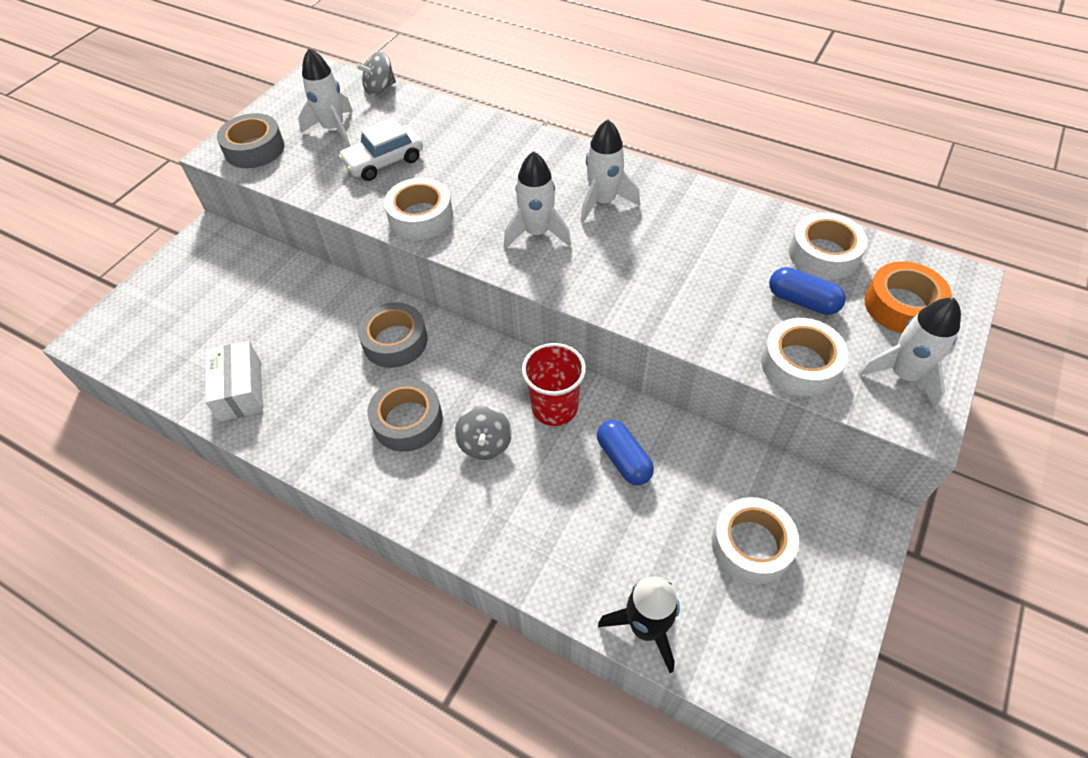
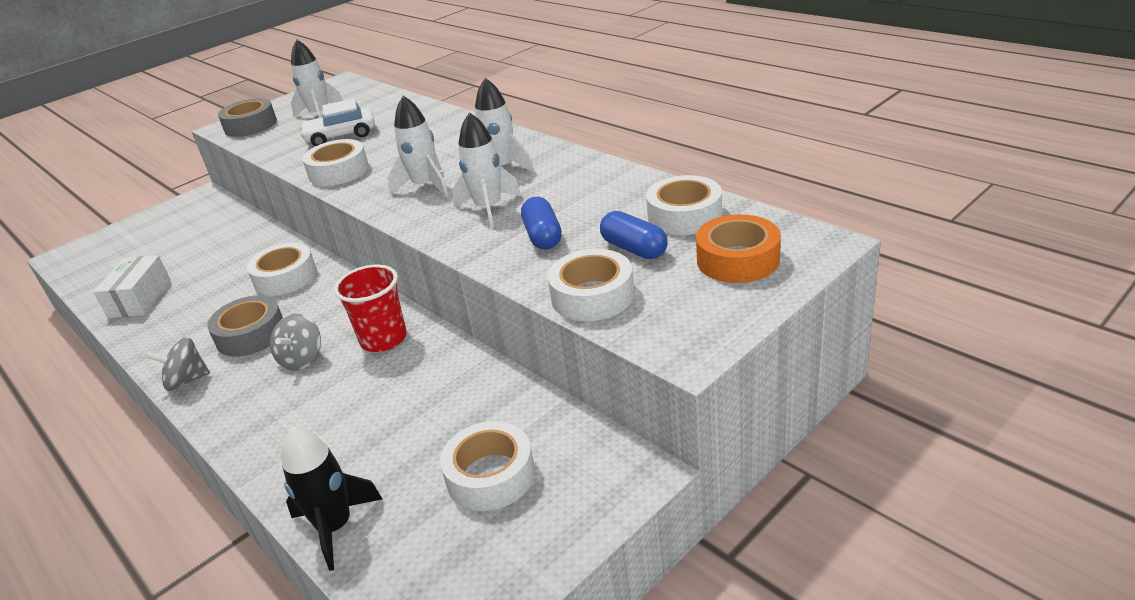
camera: 20 degrees right, 20 degrees down
grey spinning top [356,51,396,96] -> grey spinning top moved to [146,337,210,391]
grey tape [358,302,428,368] -> white tape [247,243,317,296]
blue capsule [597,420,654,485] -> blue capsule moved to [521,197,562,249]
white rocket [858,298,961,409] -> white rocket moved to [452,112,521,228]

